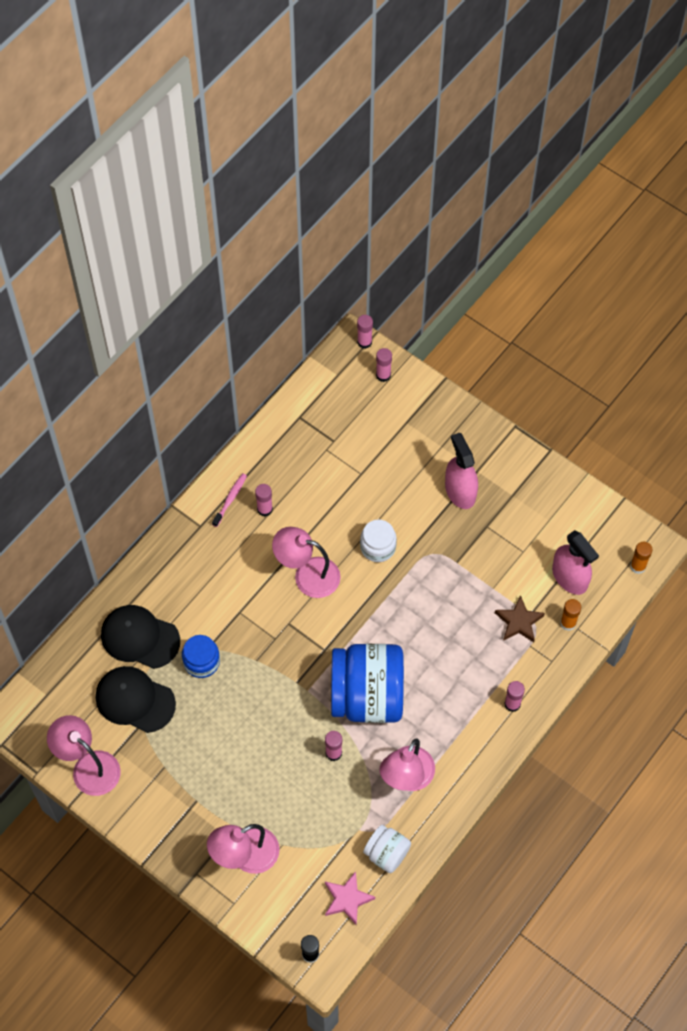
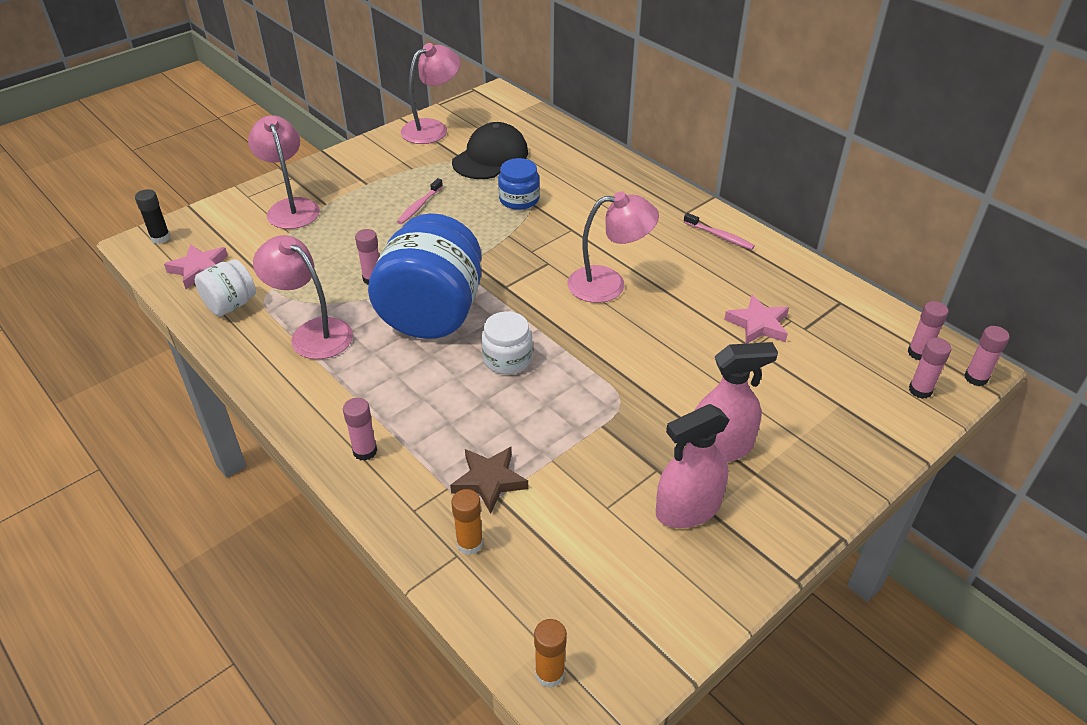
camera: 100 degrees right, 20 degrees down
black cap [101,605,180,669] -> none
pink glue stick [255,484,273,516] -> pink glue stick moved to [908,301,948,360]
pink lamp [272,527,341,598] -> pink lamp turned 60 degrees clockwise [567,191,659,303]
white jar [360,519,397,562] -> white jar moved to [481,311,533,374]
pink spray bottle [552,530,599,595] -> pink spray bottle moved to [656,404,729,528]
none -> pink toothbrush [397,178,443,224]
none -> pink star [724,295,789,344]

